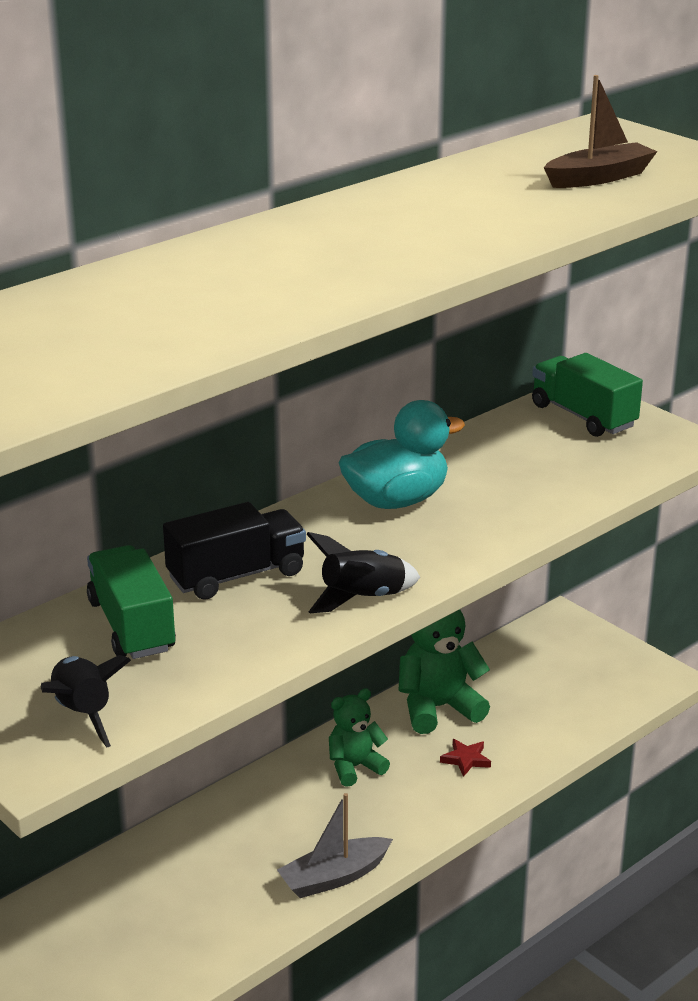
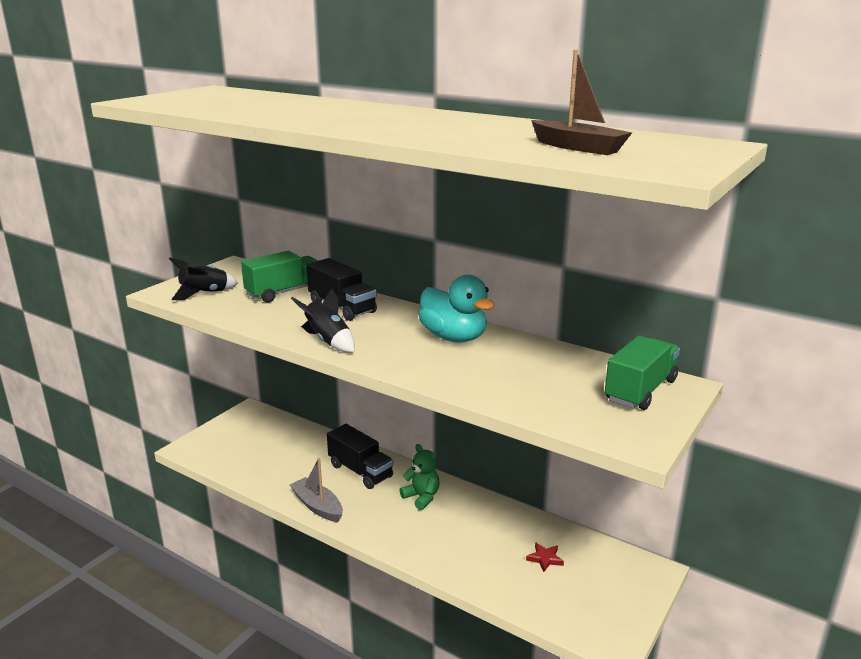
camera: 75 degrees right, 5 degrees down
green teddy bear [399,609,490,734] -> none
red star [440,739,491,777] -> red star moved to [526,542,564,572]
none -> black truck [327,424,394,489]

